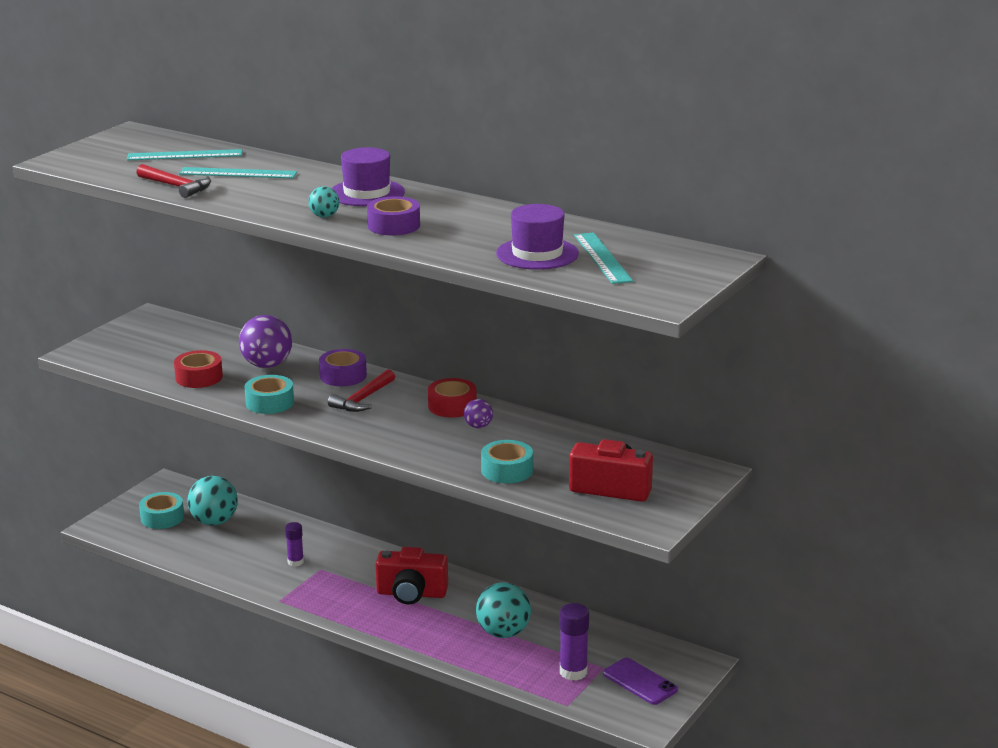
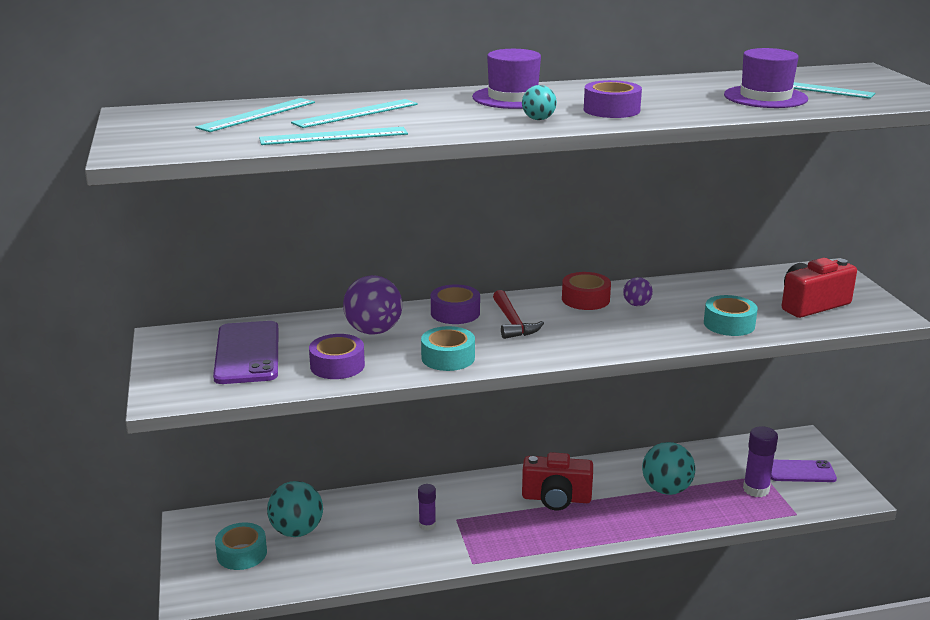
camera: 45 degrees left, 0 degrees up
red hammer [136,164,211,198] -> turquoise ruler [259,127,408,145]
red tape [174,350,223,388] -> purple tape [309,334,365,379]
red camera [376,547,448,604] -> red camera turned 45 degrees clockwise [522,452,593,510]
none -> purple phone [213,321,279,384]

